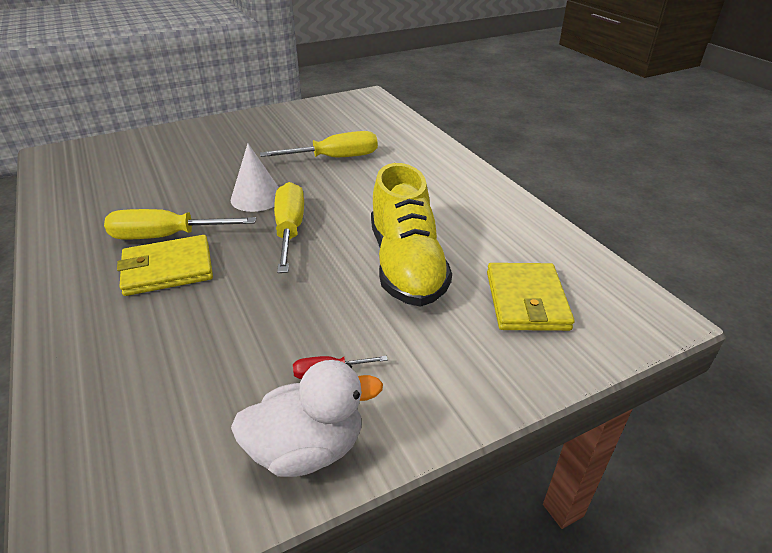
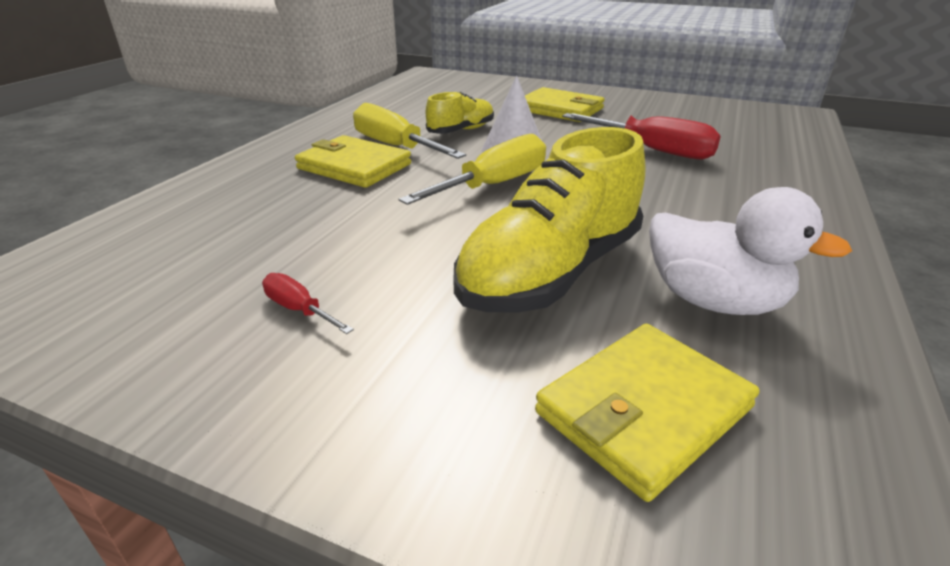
camera: 50 degrees right, 5 degrees down
white duck [231,360,383,477] -> white duck moved to [649,187,852,315]
yellow screwdriver [260,131,378,157] -> red screwdriver [562,113,720,159]
none -> yellow shoe [426,92,494,134]
none -> yellow wallet [525,87,605,122]

